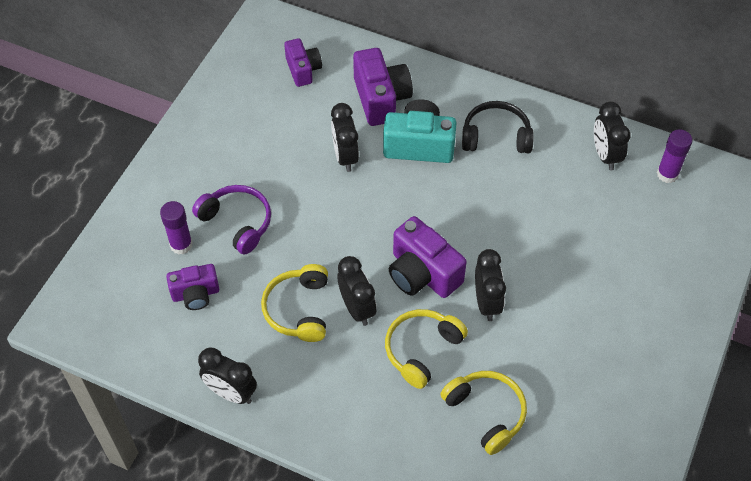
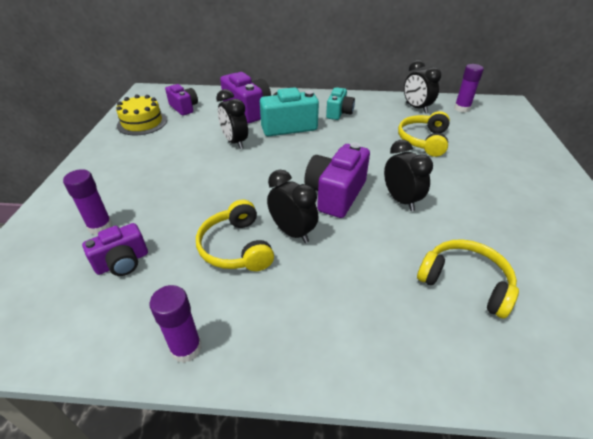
camera: 20 degrees left, 15 degrees down
purple headphones [192,185,271,254] -> none
black clock [198,348,257,404] -> purple glue stick [150,285,202,363]
yellow headphones [385,309,468,389] -> yellow headphones moved to [398,111,450,157]
purple camera [389,216,467,298] -> purple camera turned 90 degrees clockwise [304,142,370,218]
black headphones [462,101,534,153] -> turquoise camera [326,87,355,120]
none -> yellow cake [116,95,167,135]

